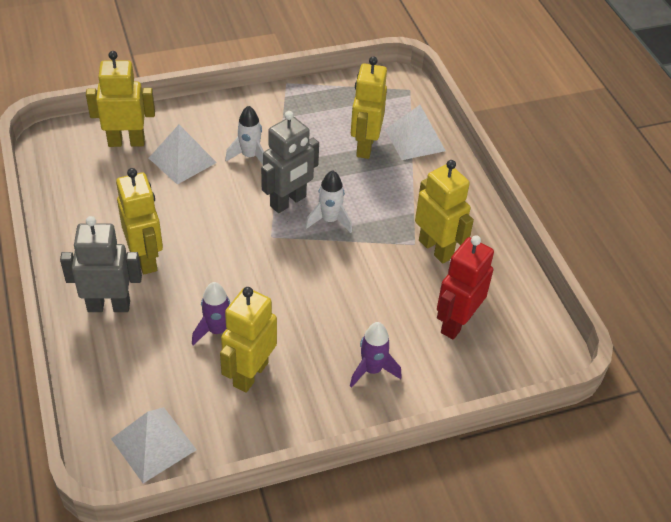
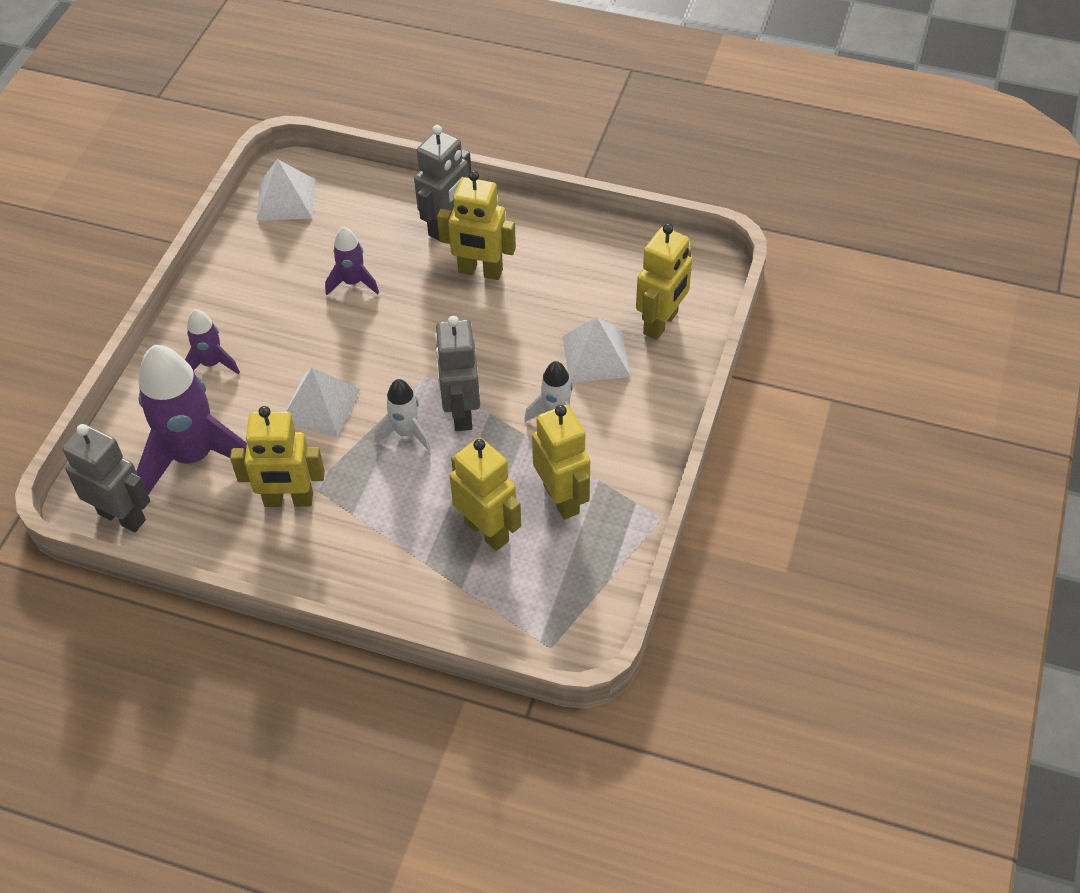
camera: 130 degrees right, 5 degrees up
yellow robot [220,287,277,393] -> yellow robot moved to [532,405,590,520]
white pyramid [385,105,446,160] -> white pyramid moved to [286,368,360,437]
red robot [437,235,494,340] -> purple rocket [136,345,247,494]
none -> grey robot [63,424,150,532]

